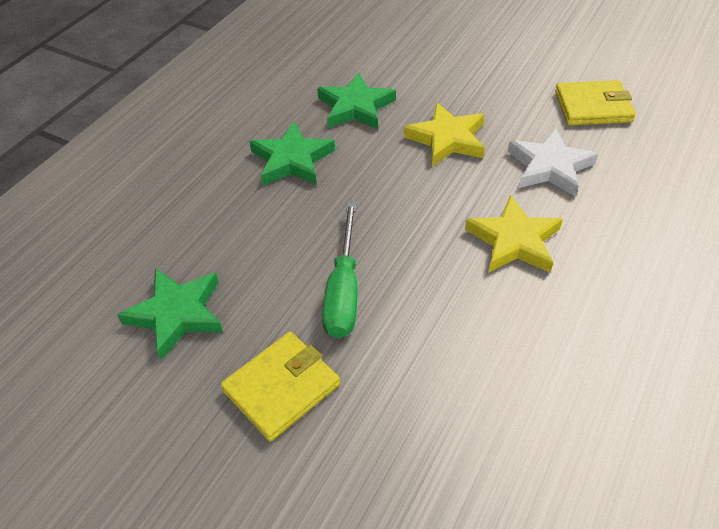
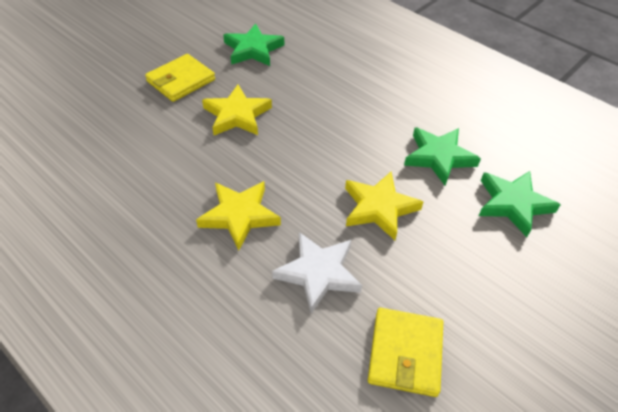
camera: 100 degrees right, 0 degrees up
yellow wallet [221,332,340,441] -> yellow wallet turned 75 degrees clockwise [145,54,215,102]
green star [249,122,335,186] -> green star moved to [479,171,561,237]
green screwdriver [322,202,357,338] -> yellow star [202,85,272,135]

